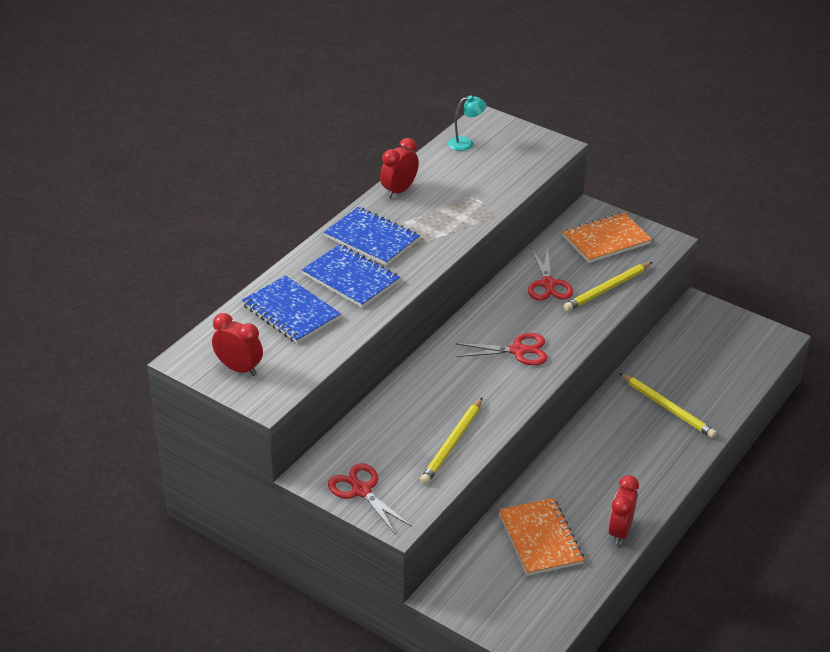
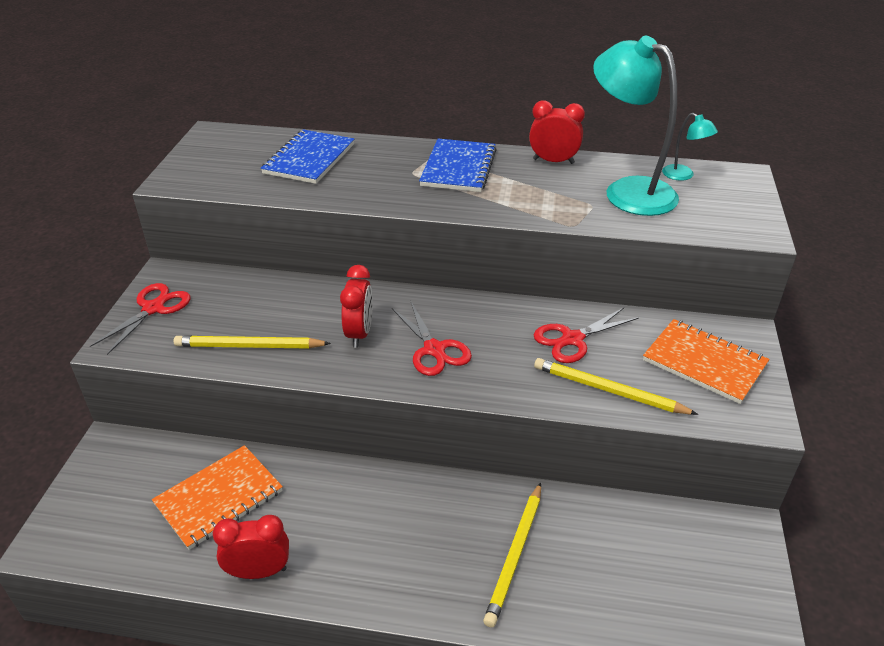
camera: 65 degrees right, 0 degrees up
red clock [212,313,263,376] -> red clock moved to [340,265,373,348]
blue notebook [302,244,400,308] -> none
none -> turquoise lamp [593,36,679,216]

